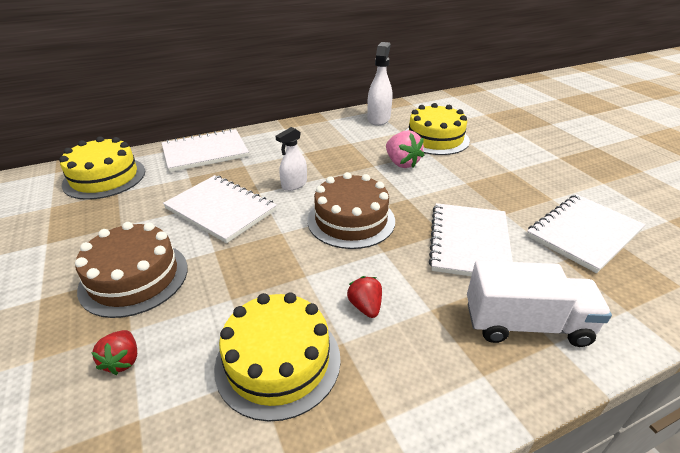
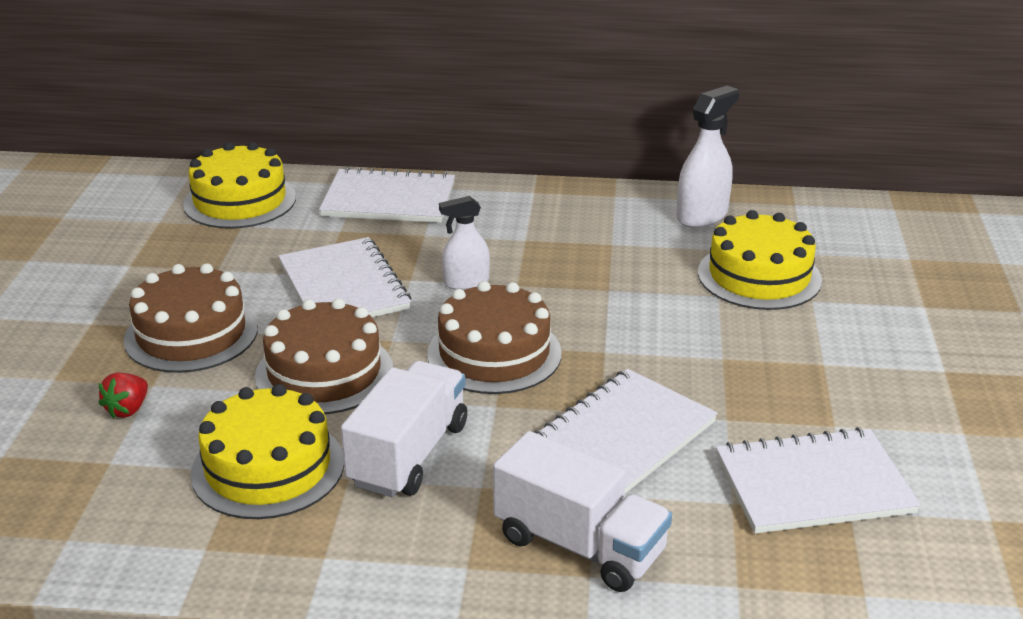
camera: 30 degrees right, 5 degrees down
red strawberry [347,276,382,318] -> white truck [341,361,467,497]
pink strawberry [386,130,424,168] -> none
none -> brown cake [255,298,393,414]

